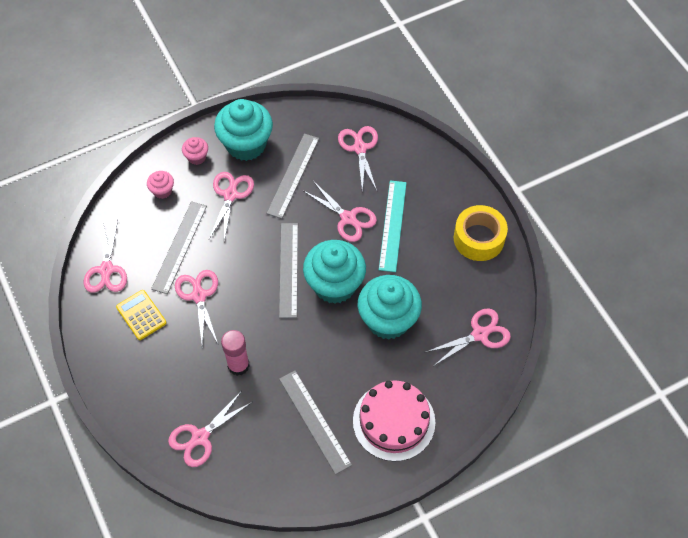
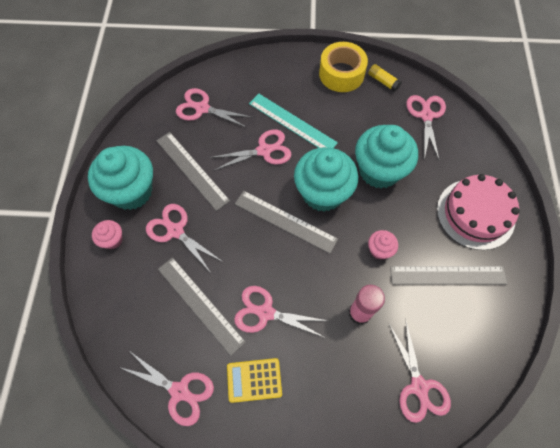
camera: 60 degrees left, 5 degrees up
pink cupcake [147,171,174,199] -> pink cupcake moved to [368,230,398,260]
none -> yellow glue stick [368,64,401,92]

